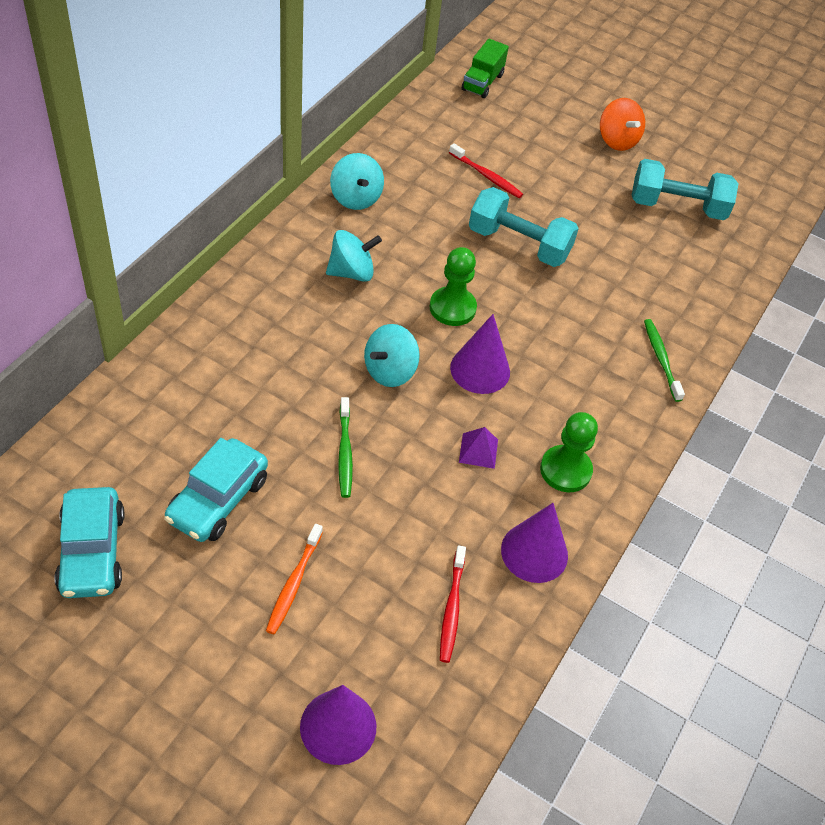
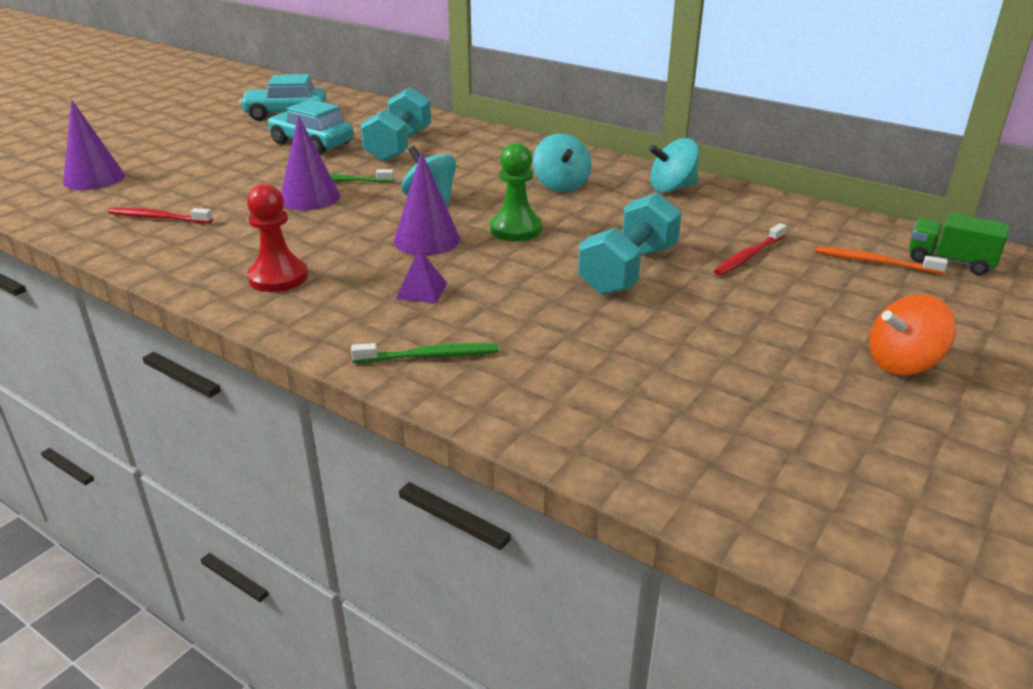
camera: 100 degrees right, 20 degrees down
orange toothbrush [266,524,323,634] -> orange toothbrush moved to [816,246,948,274]
purple pyramid [459,427,498,469] -> purple pyramid moved to [396,249,447,303]
purple cone [501,503,568,583] -> purple cone moved to [281,115,340,210]
green pawn [540,412,598,492] -> red pawn [247,184,308,292]
turquoise dumbbell [632,159,739,220] -> turquoise dumbbell moved to [361,87,431,162]

